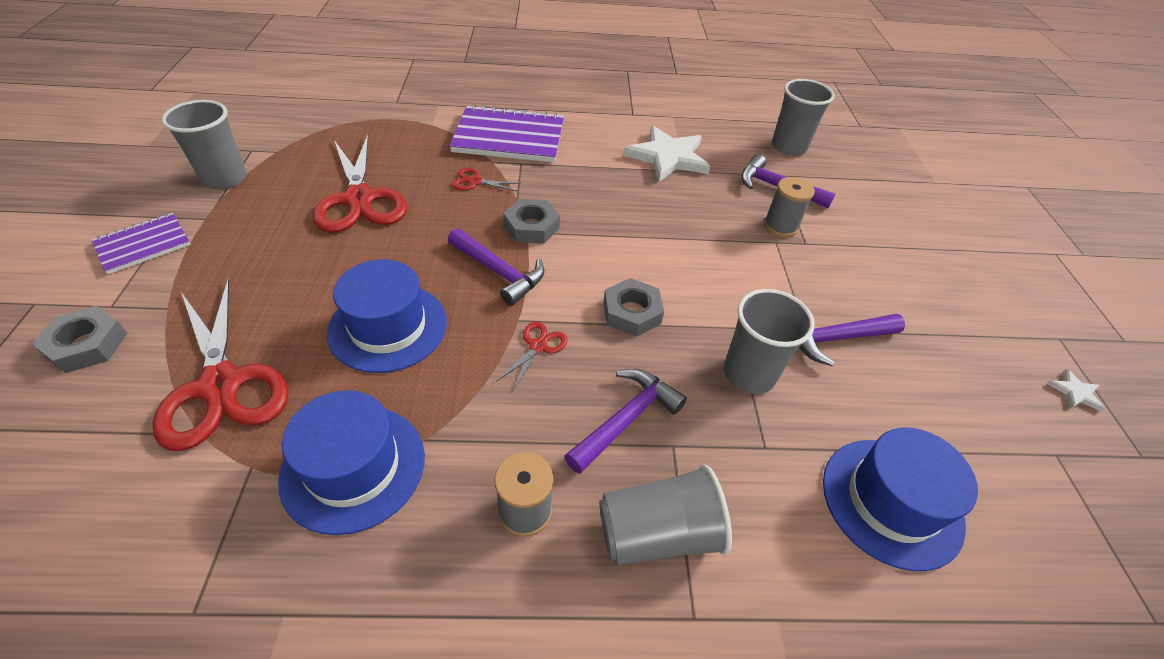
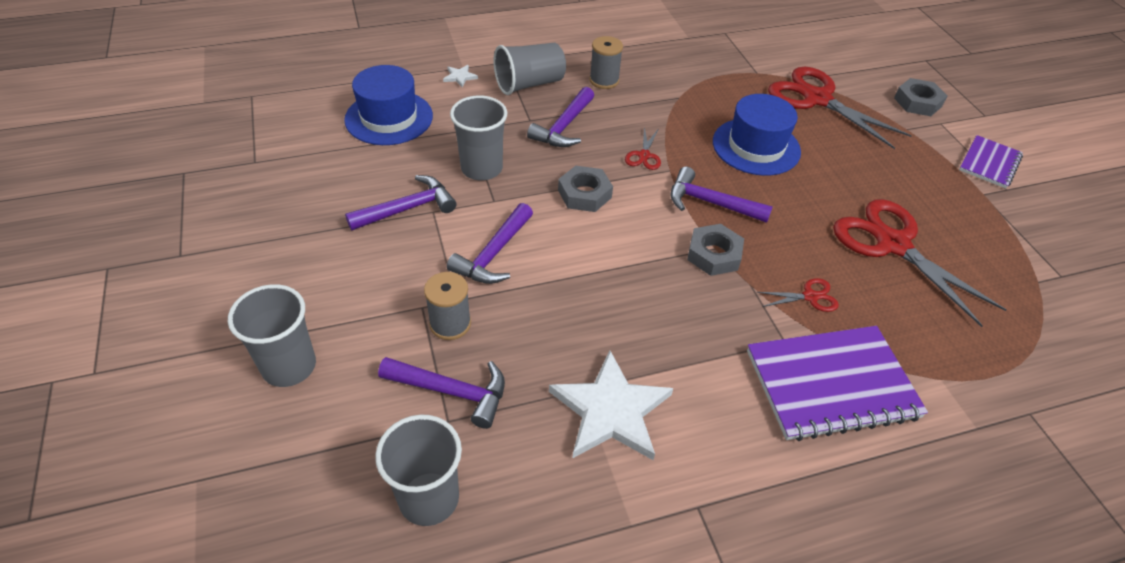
camera: 165 degrees right, 0 degrees up
grey cup [162,100,247,189] -> grey cup moved to [228,284,316,387]
blue hat [278,390,425,535] -> none
white star [1047,369,1105,412] -> white star moved to [443,65,478,88]
none -> purple hammer [447,203,533,284]

